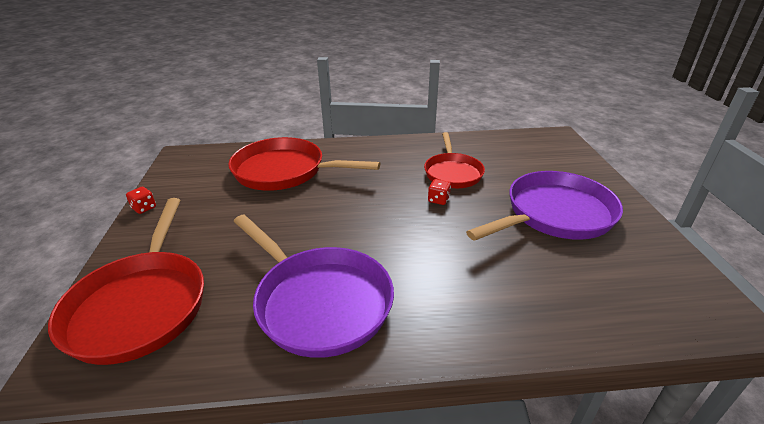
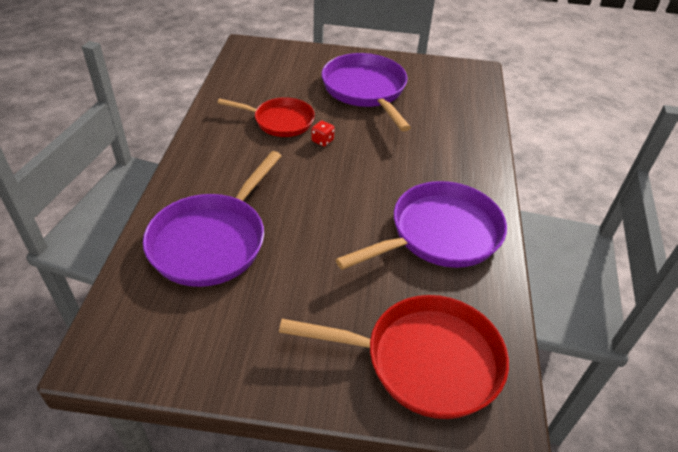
camera: 80 degrees left, 10 degrees up
red dice [126,187,156,214] -> none
red pan [228,137,380,191] -> purple pan [143,151,281,287]

